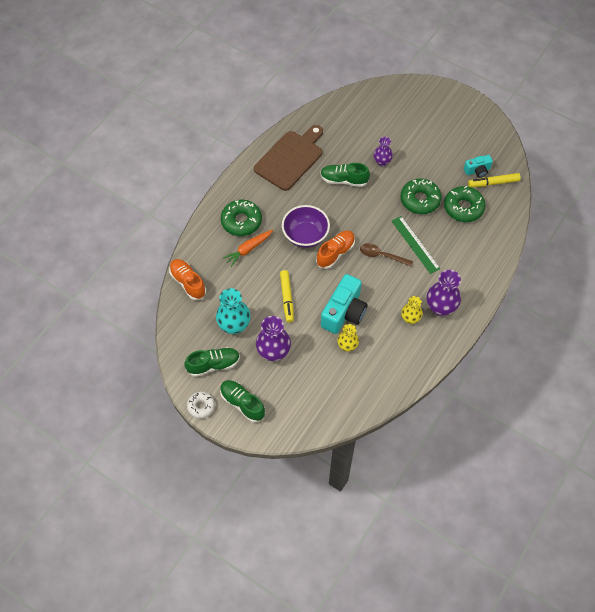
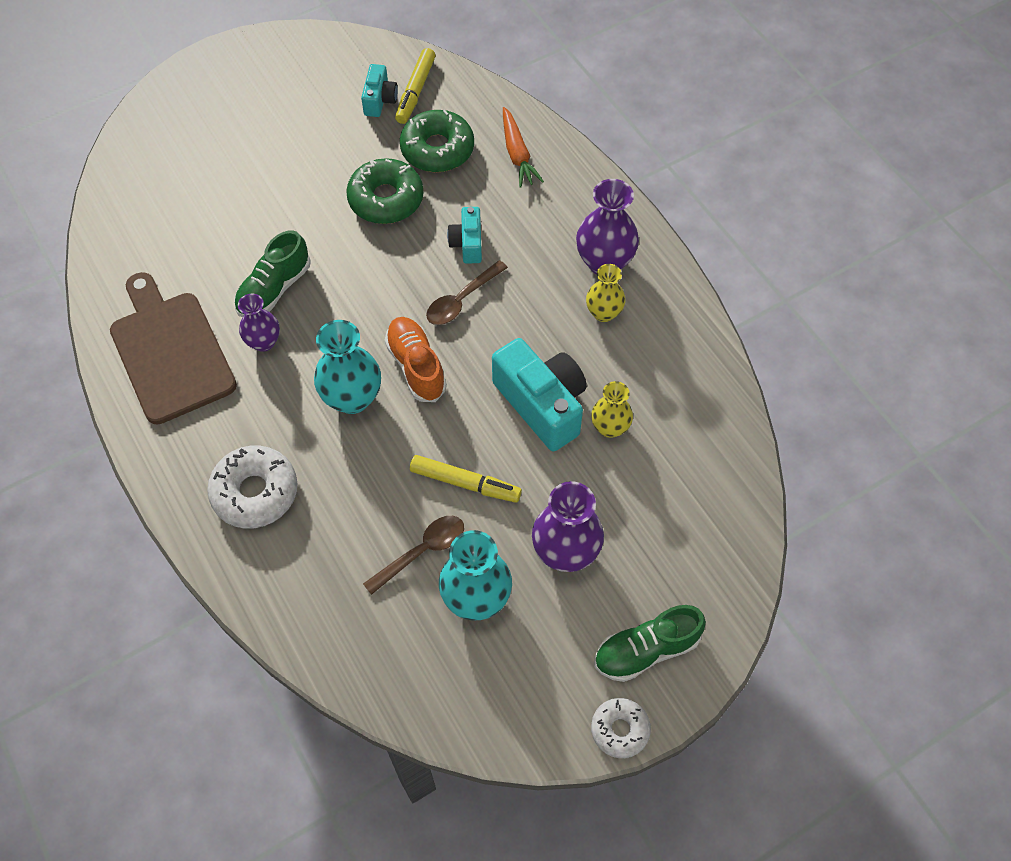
camera: 65 degrees left, 0 degrees up
orange shoe [169,259,206,300] -> none
green shoe [184,347,240,377] -> none
green donut [221,200,262,236] -> white donut [207,446,298,529]
orange carrot [223,230,273,267] -> orange carrot moved to [503,107,544,188]
purple bowl [282,205,330,248] -> turquoise vase [314,320,381,414]
purple vase [374,137,393,166] -> purple vase moved to [238,294,280,352]
green ruler [392,216,440,274] -> turquoise camera [447,207,482,264]
none -> brown spoon [363,516,464,595]

